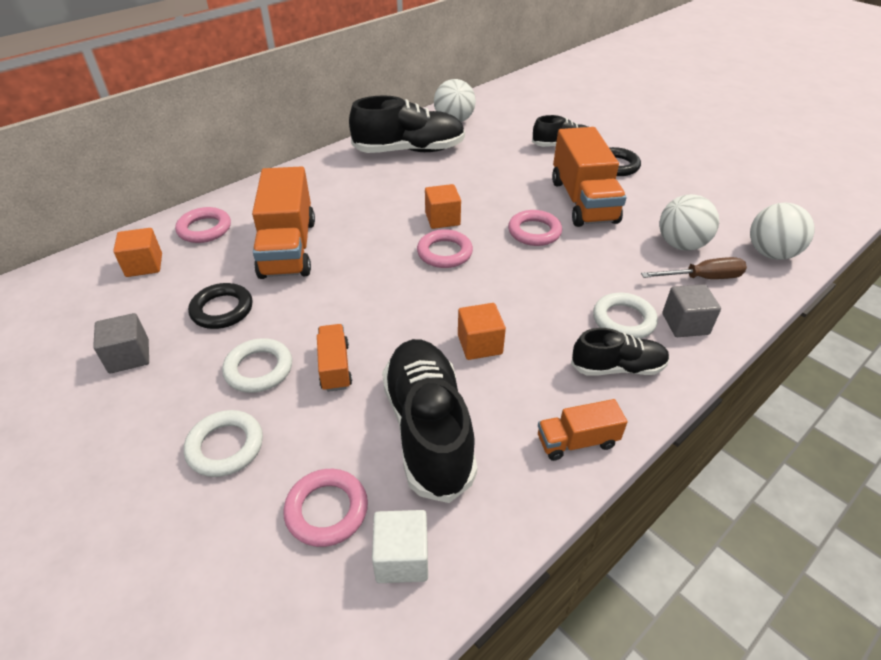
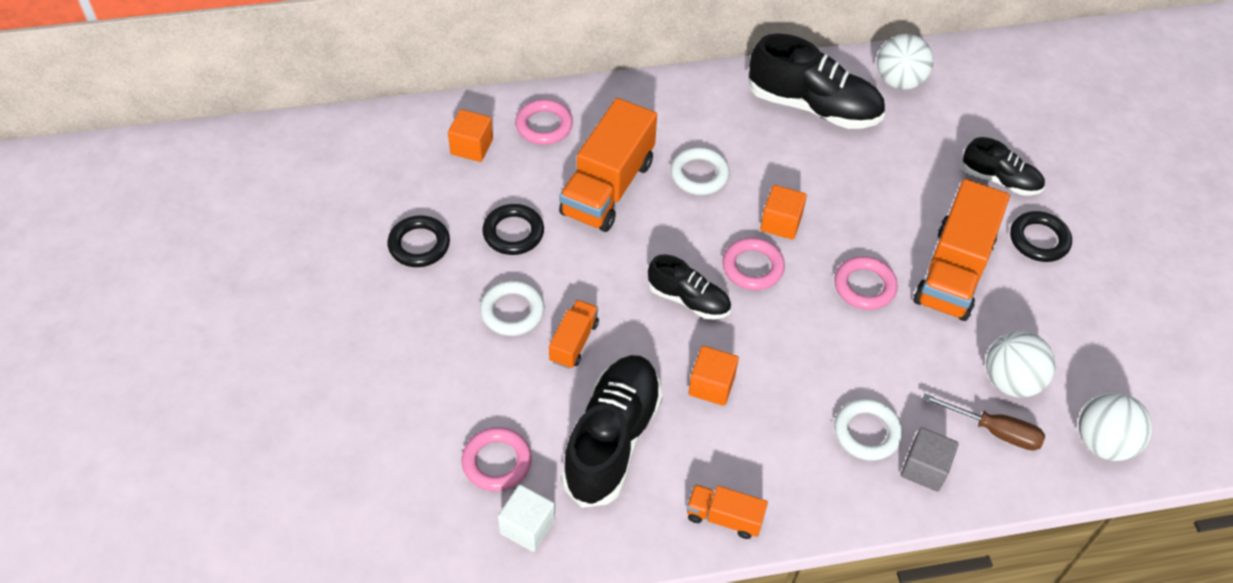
camera: 30 degrees right, 10 degrees up
grey cube [93,313,149,374] -> black ring [387,215,450,267]
white ring [184,410,263,477] -> white ring moved to [671,147,730,195]
black shoe [571,328,669,376] -> black shoe moved to [648,254,731,319]

